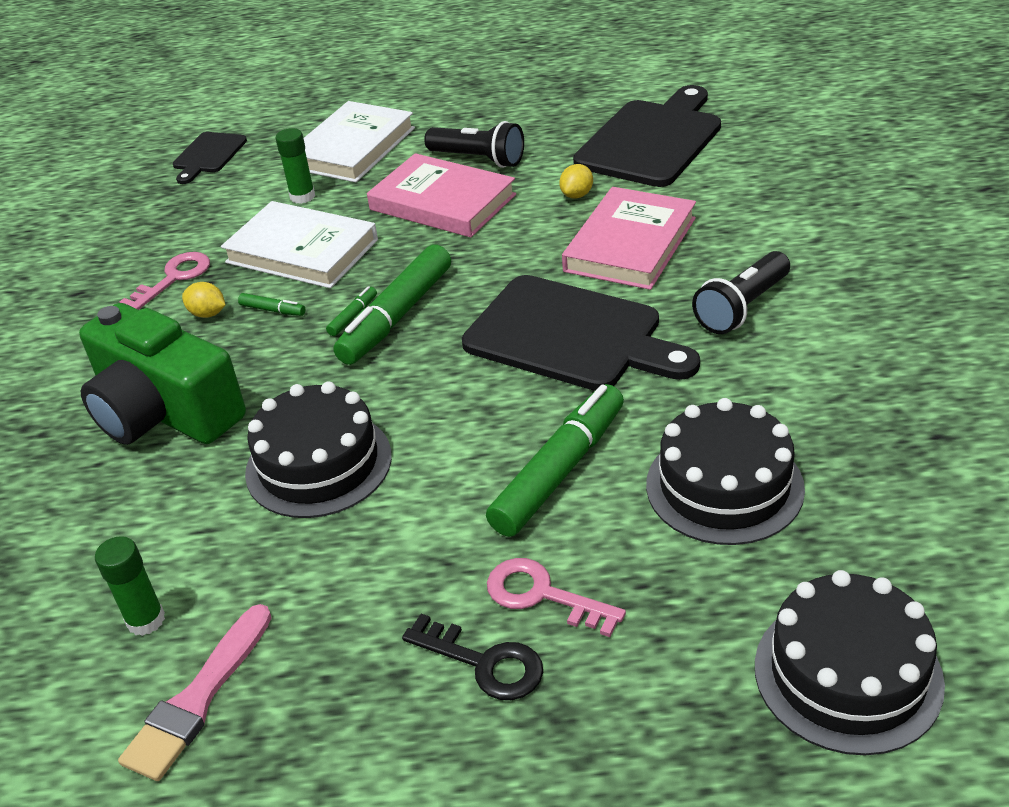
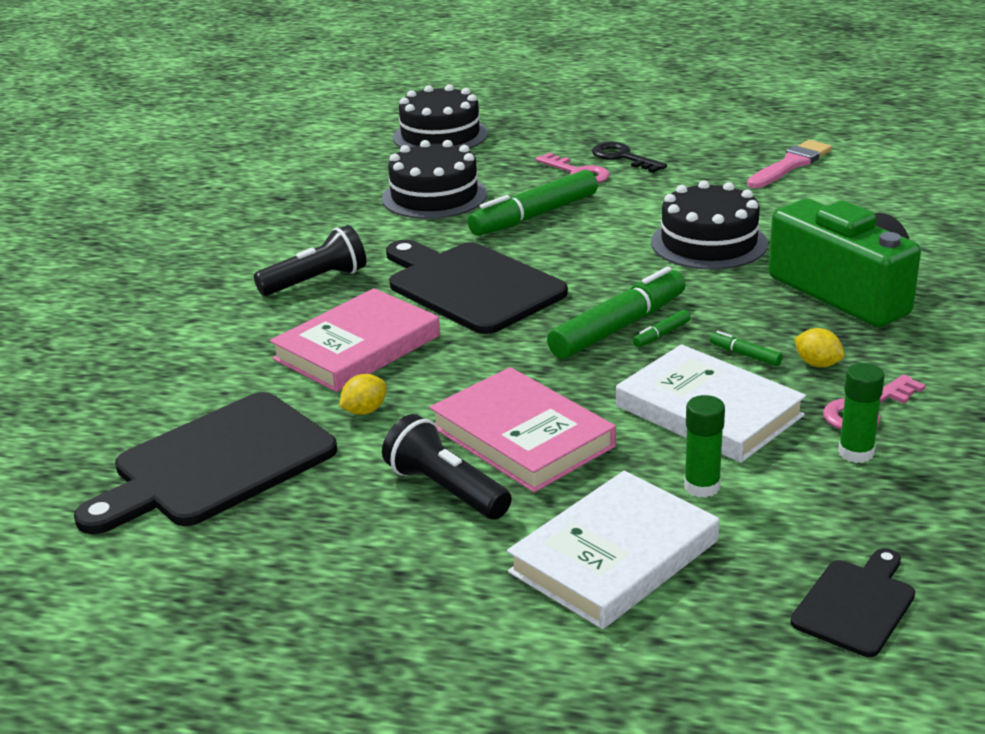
camera: 165 degrees left, 10 degrees down
green glue stick [95,536,165,636] -> green glue stick moved to [838,363,884,463]

